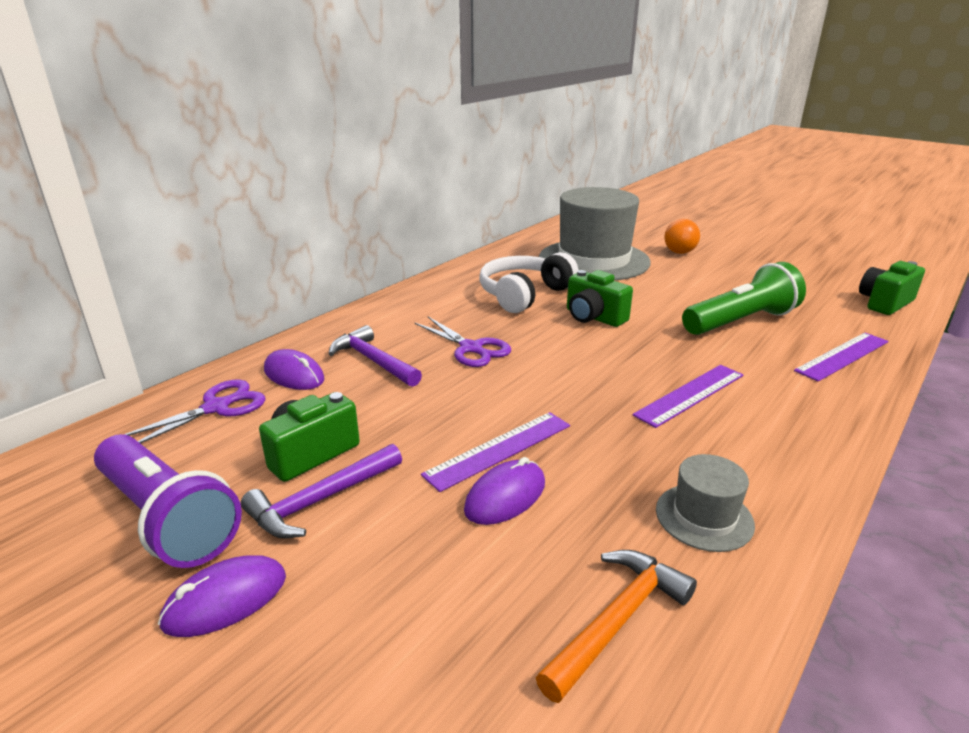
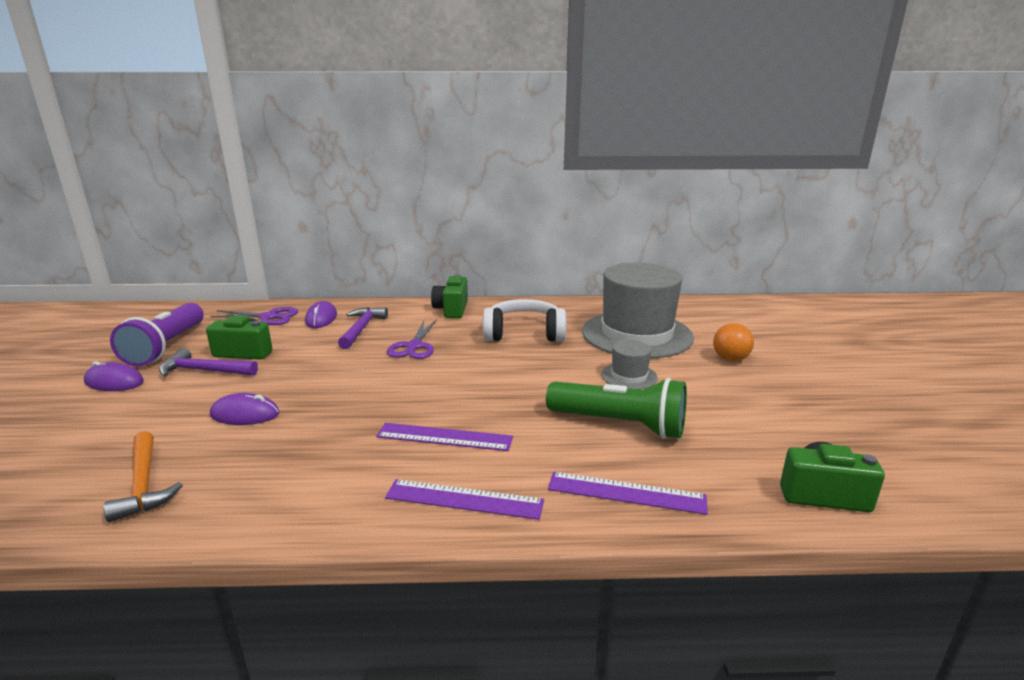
camera: 50 degrees right, 5 degrees down
purple ruler [421,412,570,492] -> purple ruler moved to [385,479,544,520]
orange hammer [536,550,697,703] -> orange hammer turned 60 degrees clockwise [103,431,183,522]
green camera [567,270,633,327] -> green camera moved to [431,274,468,318]
grey hat [656,454,755,552] -> grey hat moved to [601,340,658,390]

